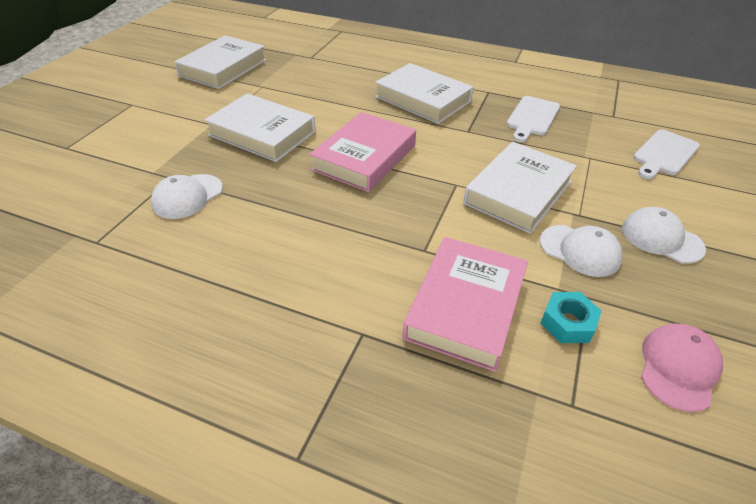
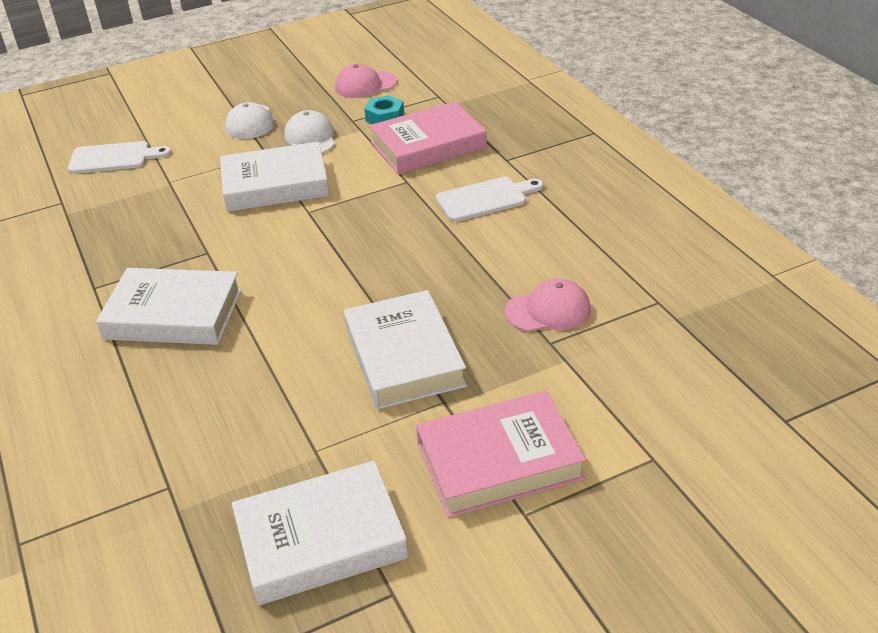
camera: 135 degrees left, 5 degrees down
white cap [151,174,223,219] -> pink cap [504,278,591,332]
pink book [309,112,416,192] -> pink book moved to [416,391,586,518]
white book [375,63,473,124] -> white book turned 75 degrees counterclockwise [96,268,242,345]
white cutting board [506,96,560,142] -> white cutting board moved to [436,177,543,222]

